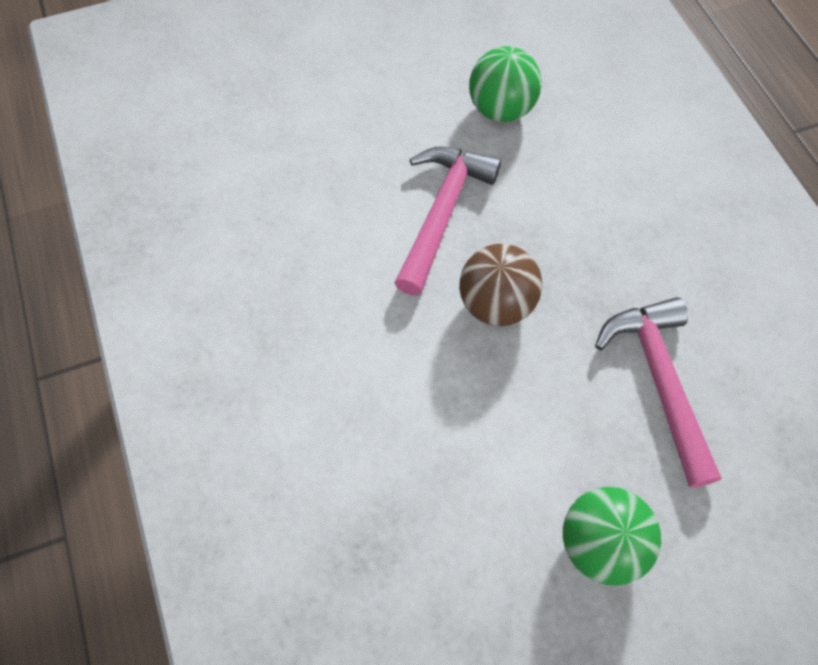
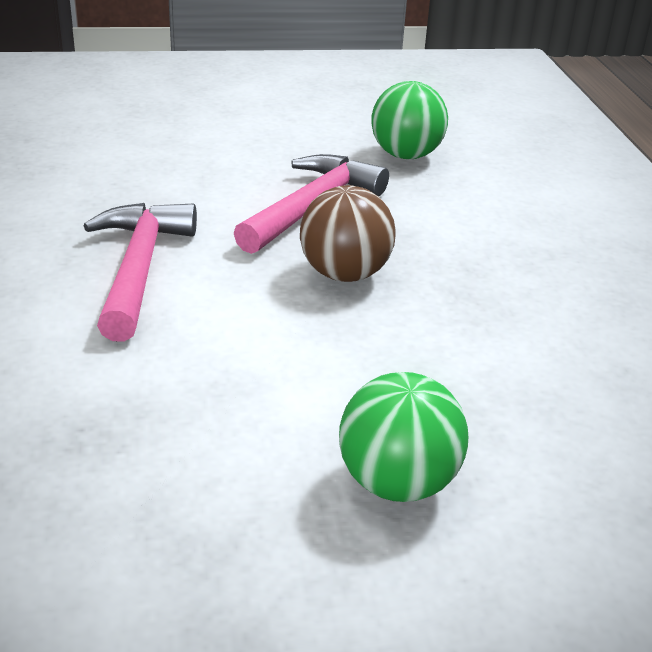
camera: 10 degrees right, 30 degrees down
pink hammer [595,297,721,488] -> pink hammer moved to [84,203,197,342]

